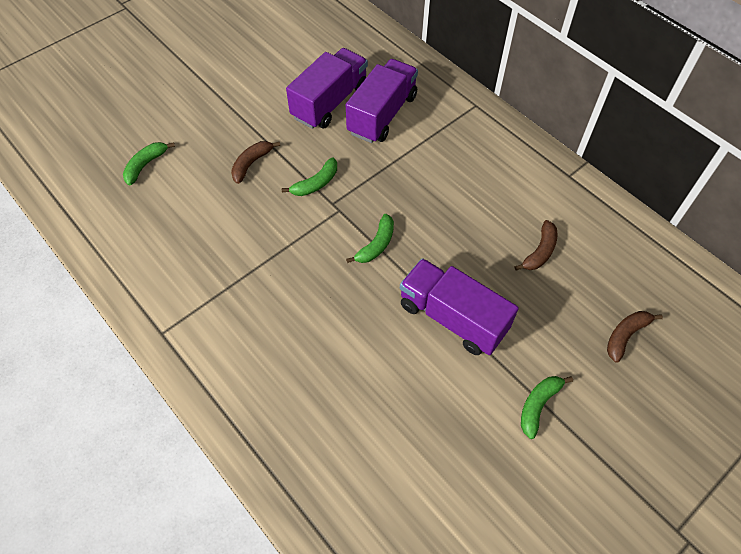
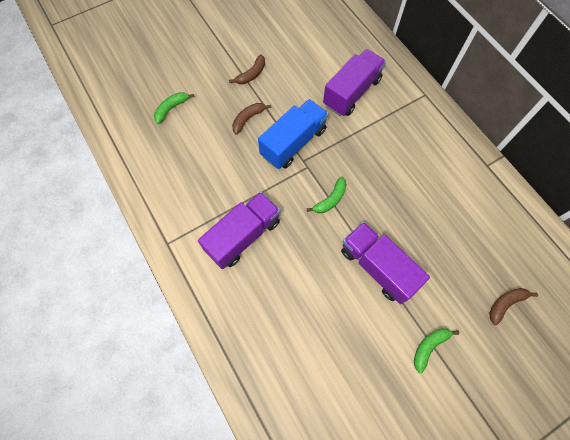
camera: 10 degrees right, 10 degrees up
green banana [282,158,337,196] -> blue truck [258,99,328,169]
purple truck [286,48,368,129] -> purple truck moved to [198,192,280,269]
brown banana [514,220,557,271] -> brown banana moved to [229,55,265,84]

